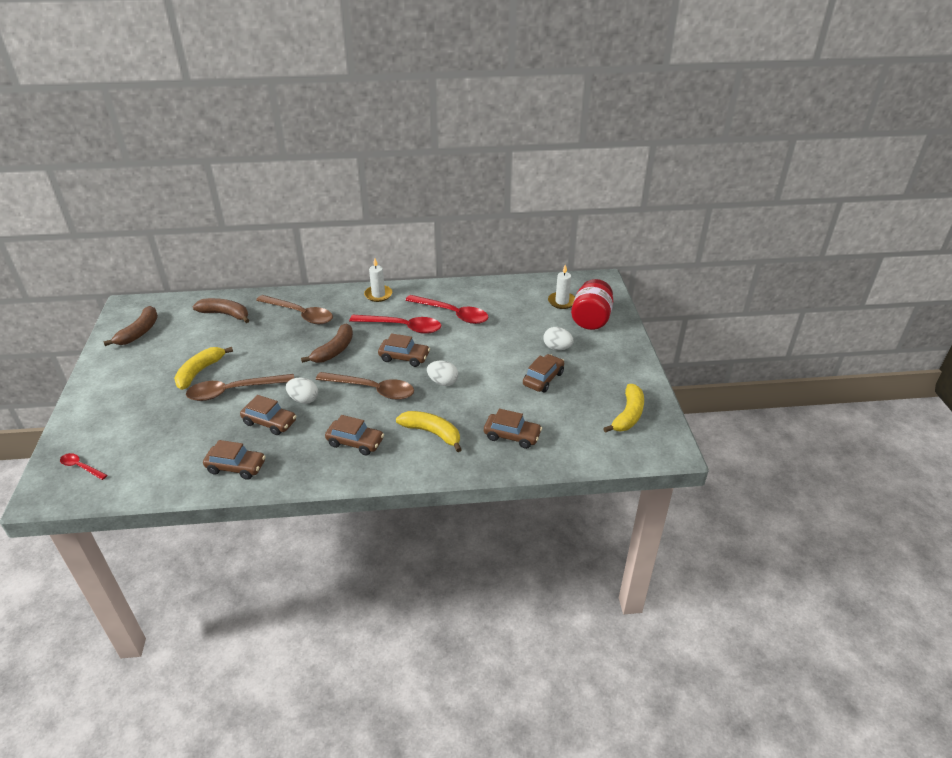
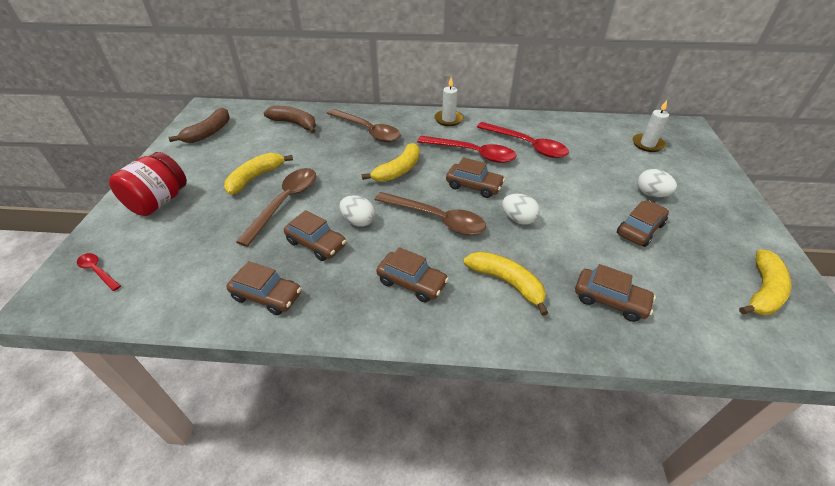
camera: 10 degrees right, 5 degrees up
brown spoon [186,374,294,401] -> brown spoon turned 120 degrees clockwise [236,168,316,247]
brown banana [301,324,353,363] -> yellow banana [362,143,420,182]
red jar [571,279,613,330] -> red jar moved to [109,152,187,216]

